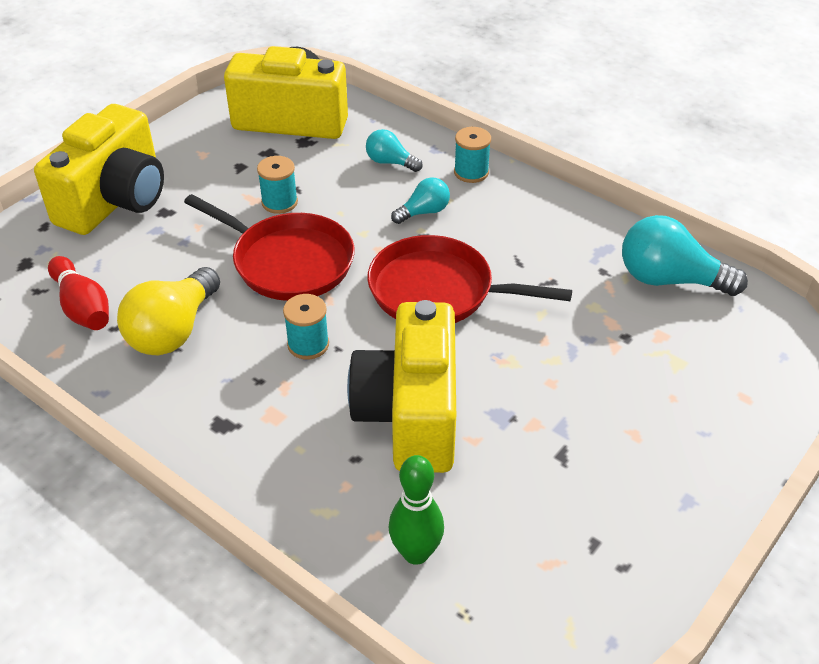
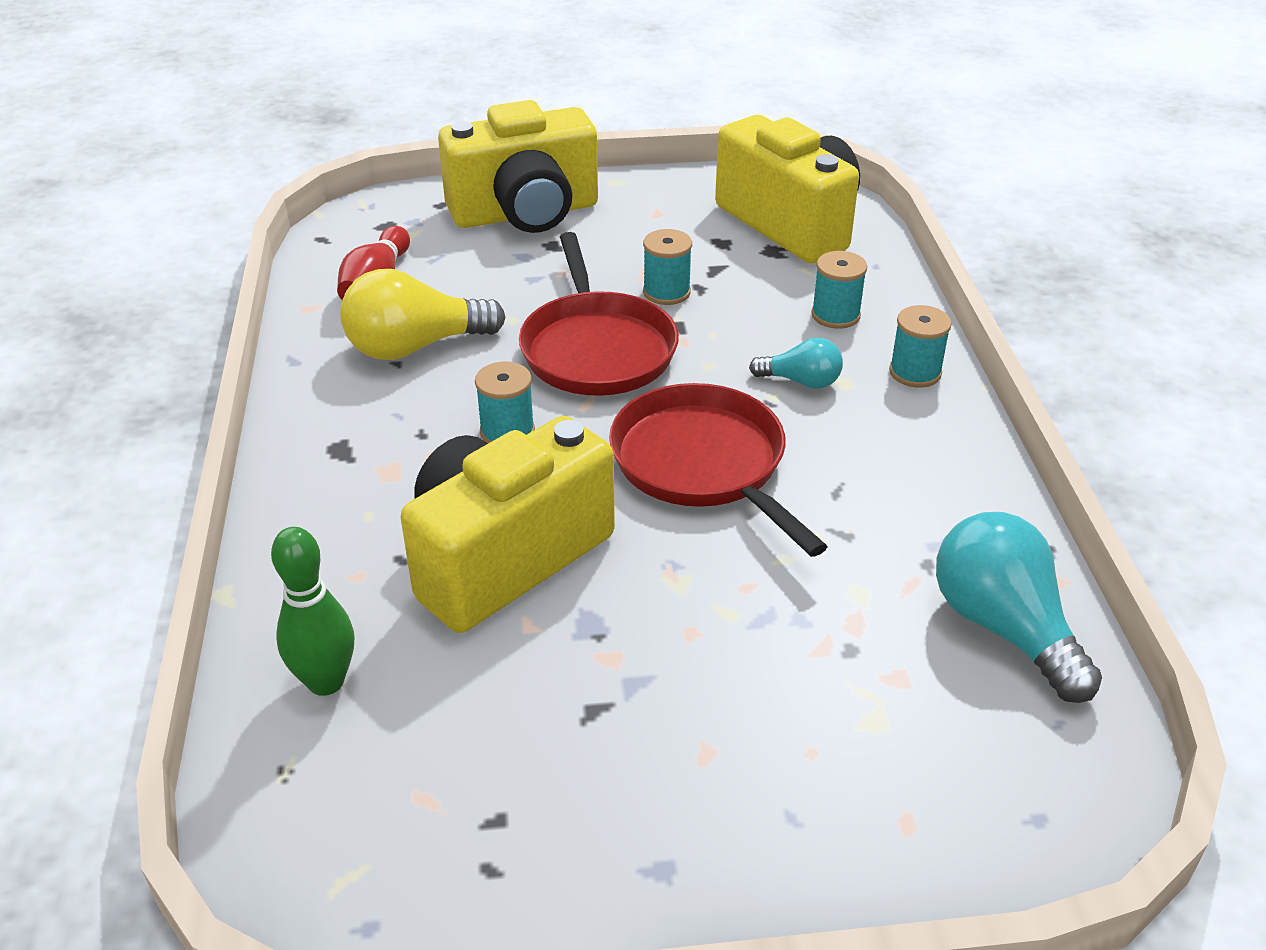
camera: 45 degrees right, 5 degrees down
turquoise light bulb [366,129,423,172] -> turquoise spool [811,251,867,329]

